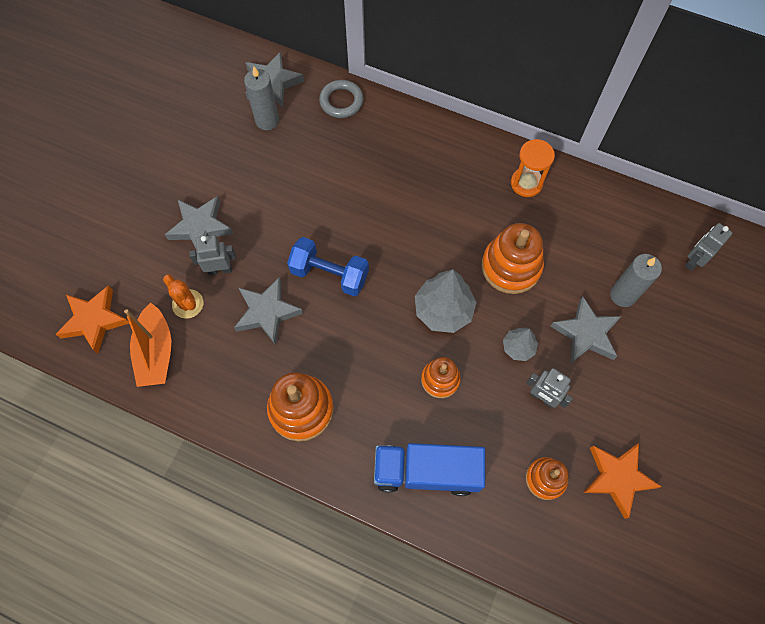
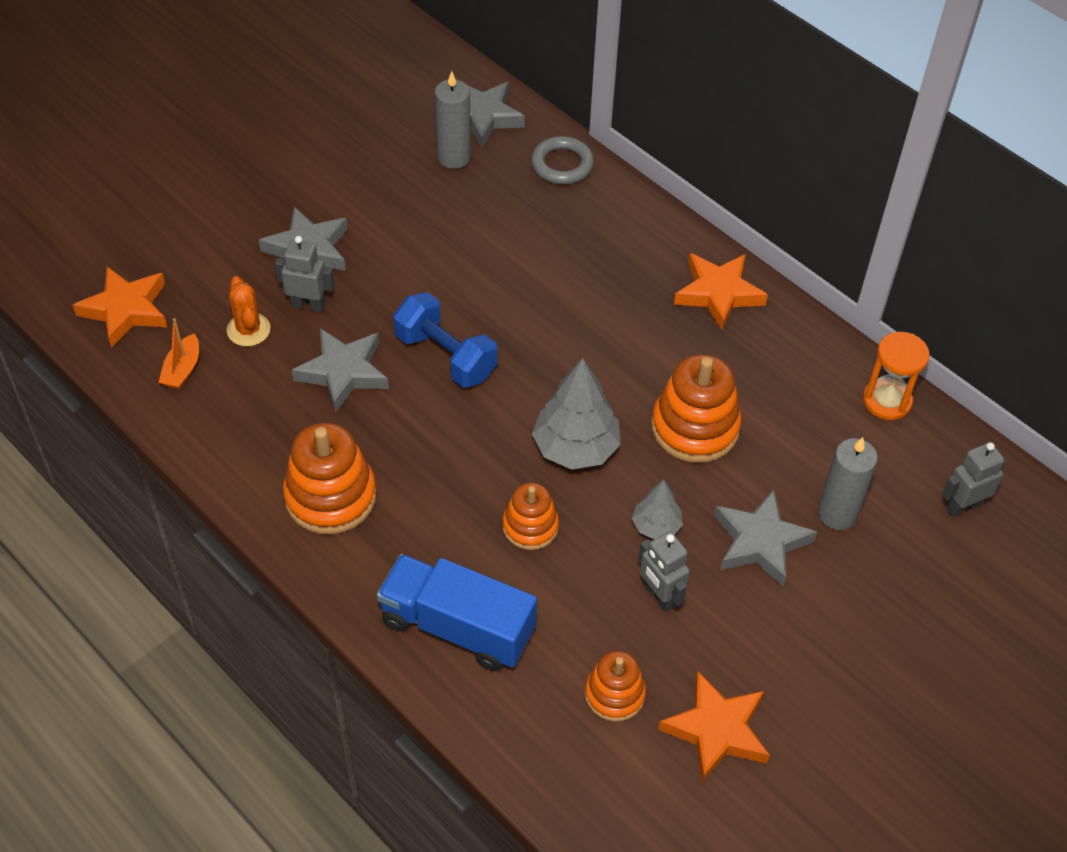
camera: 20 degrees right, 15 degrees down
orange boat [124,302,171,387] -> orange boat [158,318,199,390], size x0.57
orange hourglass [511,139,555,197] -> orange hourglass moved to [863,332,930,420]
none -> orange star [674,253,768,330]

